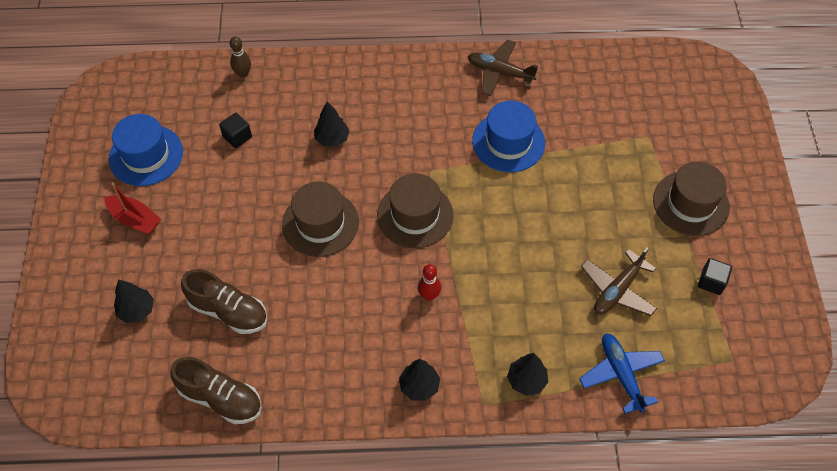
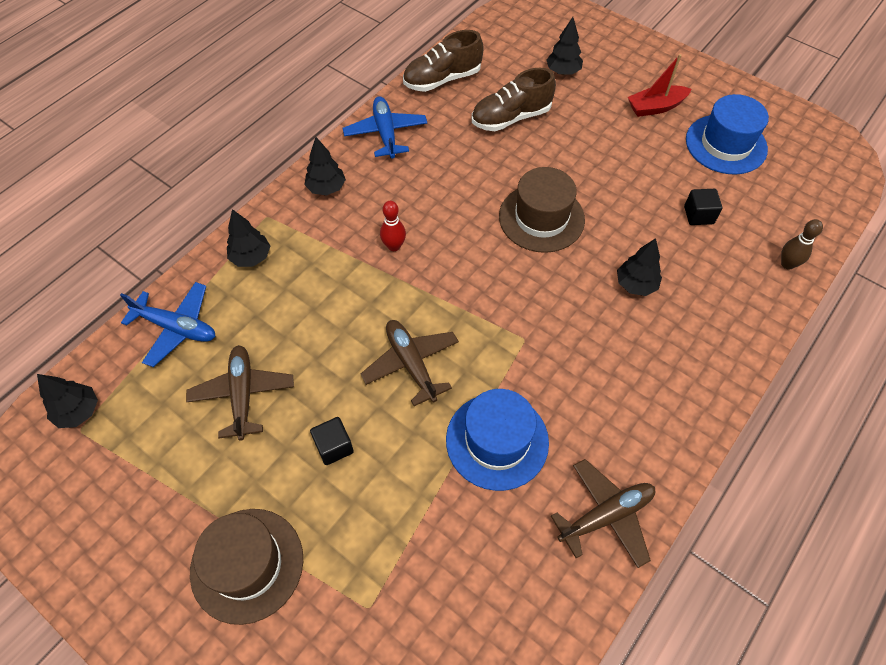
camera: 130 degrees right, 0 degrees up
brown hat [377,173,453,248] -> none
black cube [698,258,732,295] -> black cube moved to [310,417,354,465]
none -> black tree [37,374,98,428]
none -> blue plane [343,96,427,158]
none -> brown plane [361,320,459,406]

